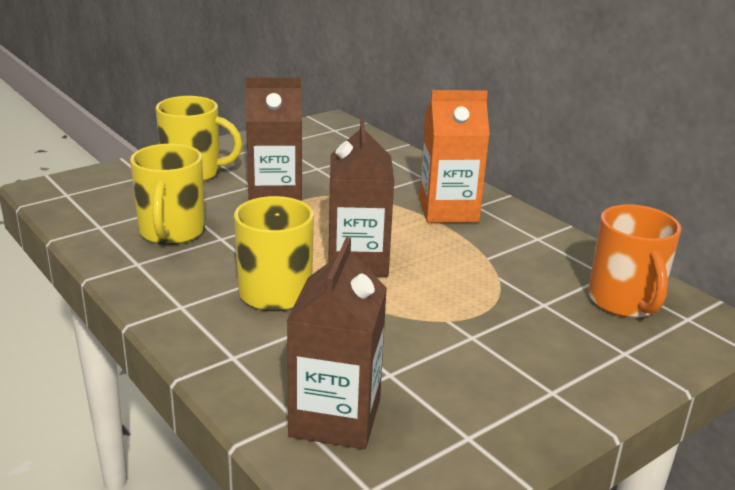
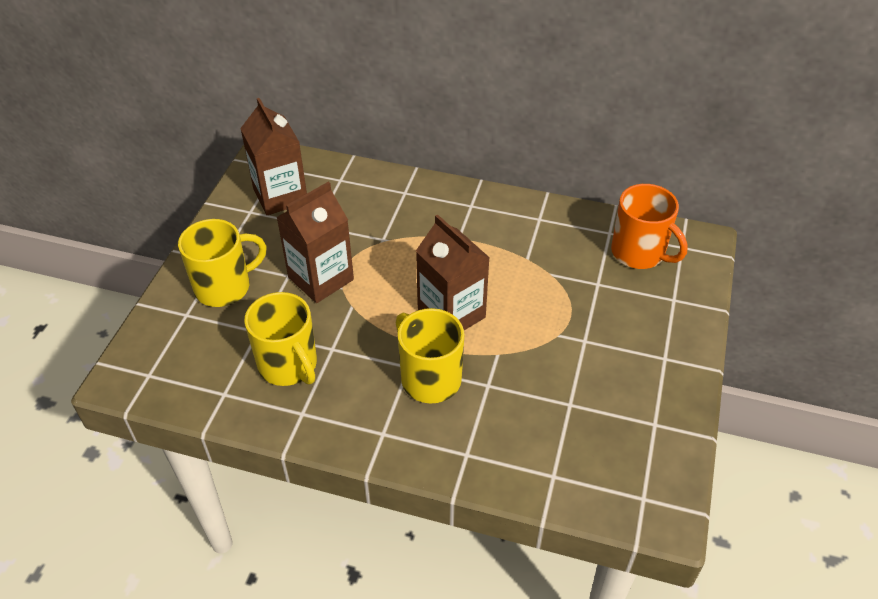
camera: 35 degrees left, 20 degrees up
brown carton [287,237,387,449] -> brown carton moved to [240,98,307,215]
orange carton [419,90,490,223] -> none

